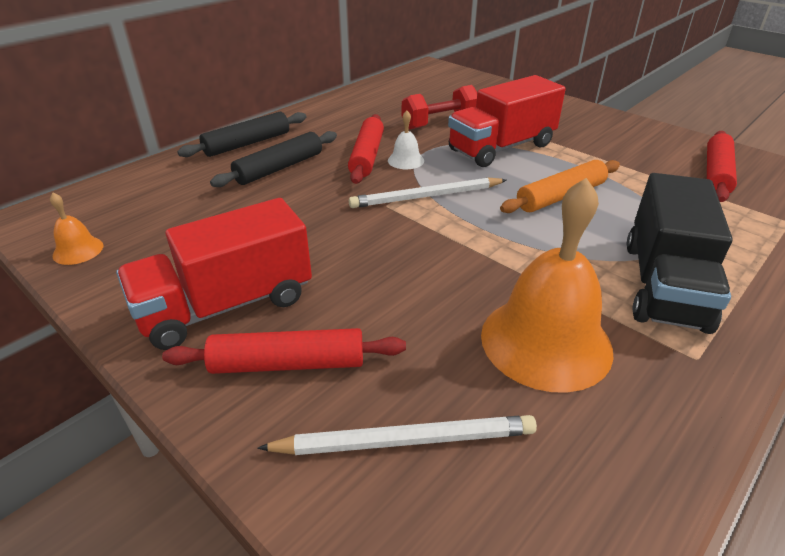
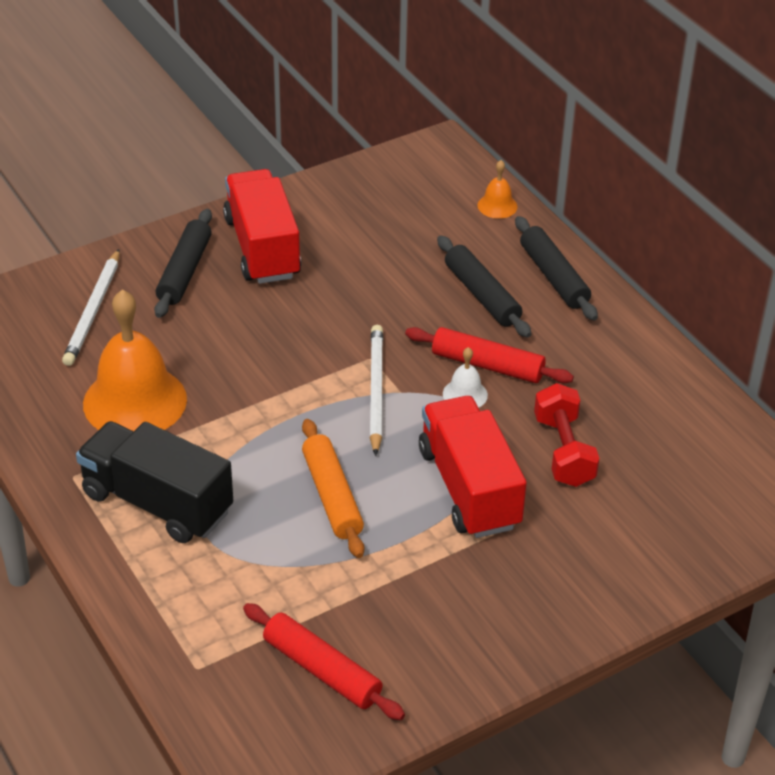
camera: 105 degrees right, 5 degrees up
orange bell [50,193,103,265] -> orange bell moved to [477,160,518,219]
red rolling pin [162,328,406,374] -> black rolling pin [154,209,212,318]

